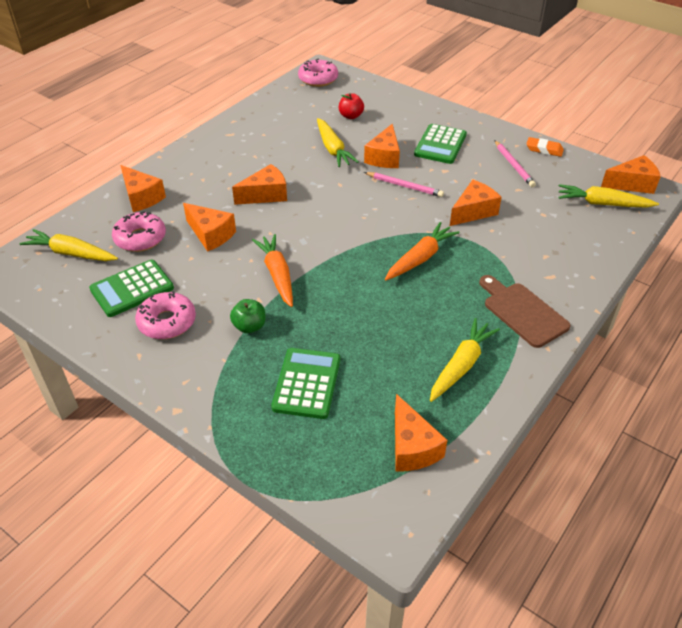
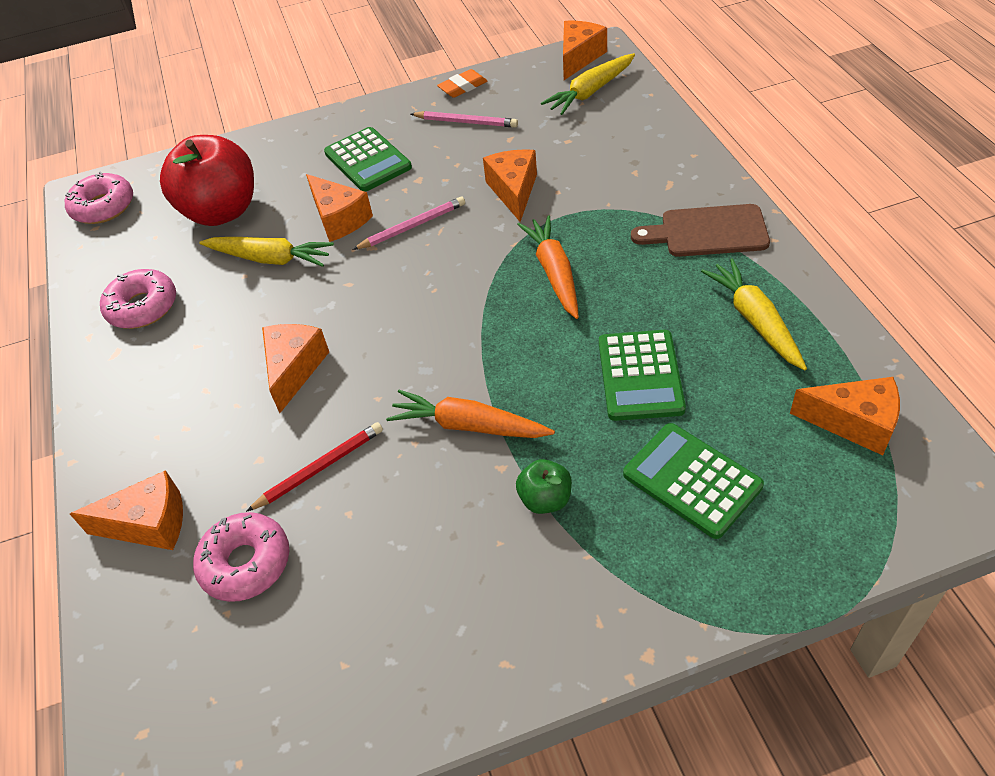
camera: 50 degrees left, 5 degrees up
yellow carrot [19,229,118,261] -> none
green calculator [89,260,174,317] -> green calculator moved to [599,330,686,421]
pink donut [135,291,196,339] -> pink donut moved to [100,269,176,329]
orange cheese [183,203,236,252] -> red pencil [246,422,383,512]
red apple [339,93,364,119] -> red apple [160,135,254,226], size x2.21

